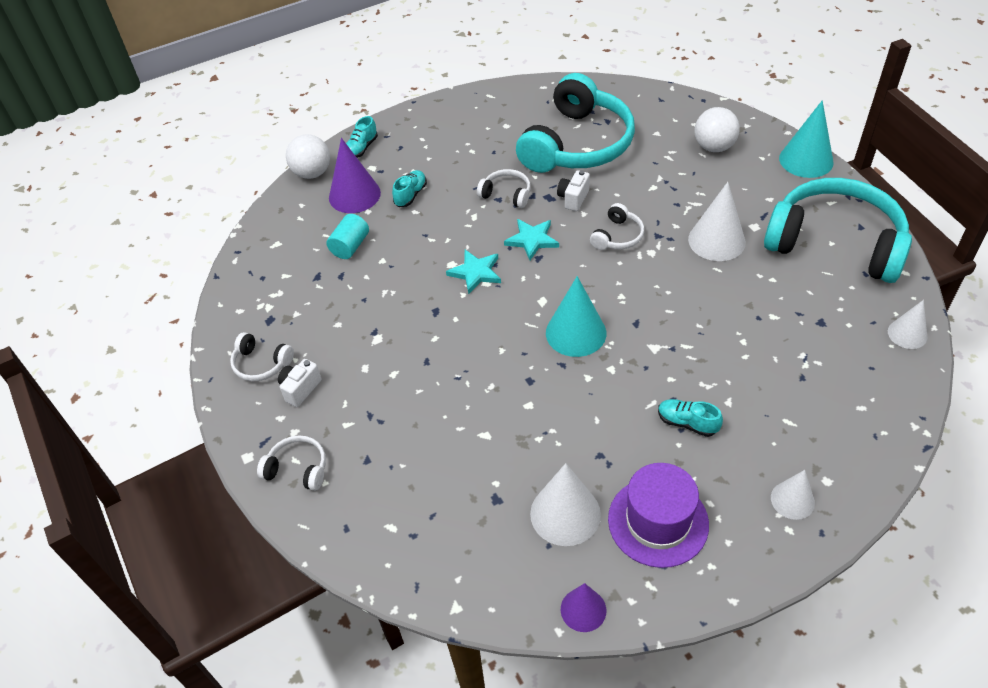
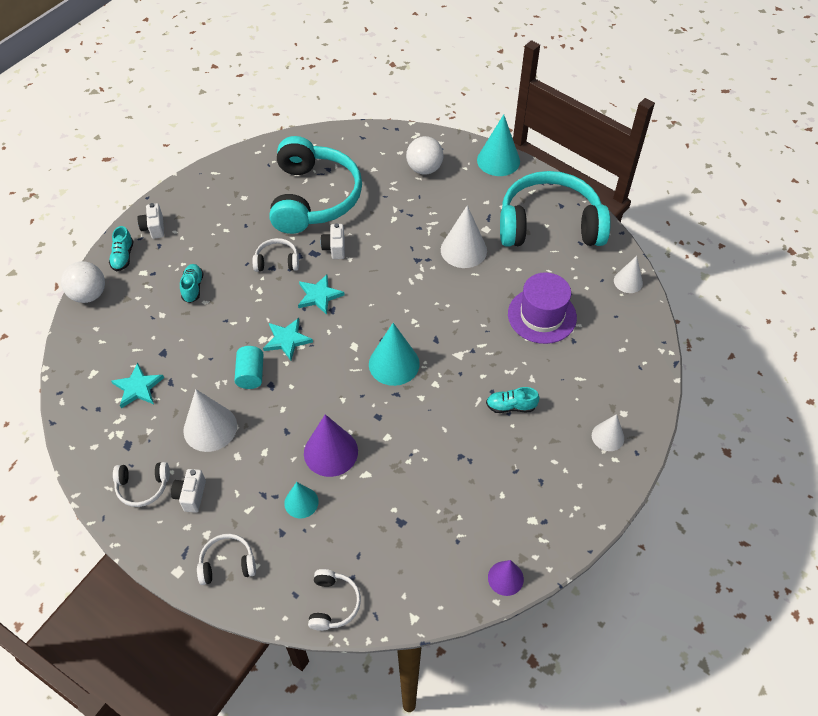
camera: 30 degrees left, 5 degrees up
turquoise cylinder [326,214,369,259] -> turquoise cylinder moved to [234,346,264,389]
purple cone [329,138,381,213] -> purple cone moved to [304,414,358,477]
white cone [530,463,601,546] -> white cone moved to [183,389,237,452]
white headphones [590,203,644,250] -> white headphones moved to [308,569,361,631]
purple hat [608,463,709,568] -> purple hat moved to [508,272,577,344]
none -> turquoise star [111,363,164,408]
none -> white camera [137,203,164,239]
none -> turquoise cone [284,482,319,519]

